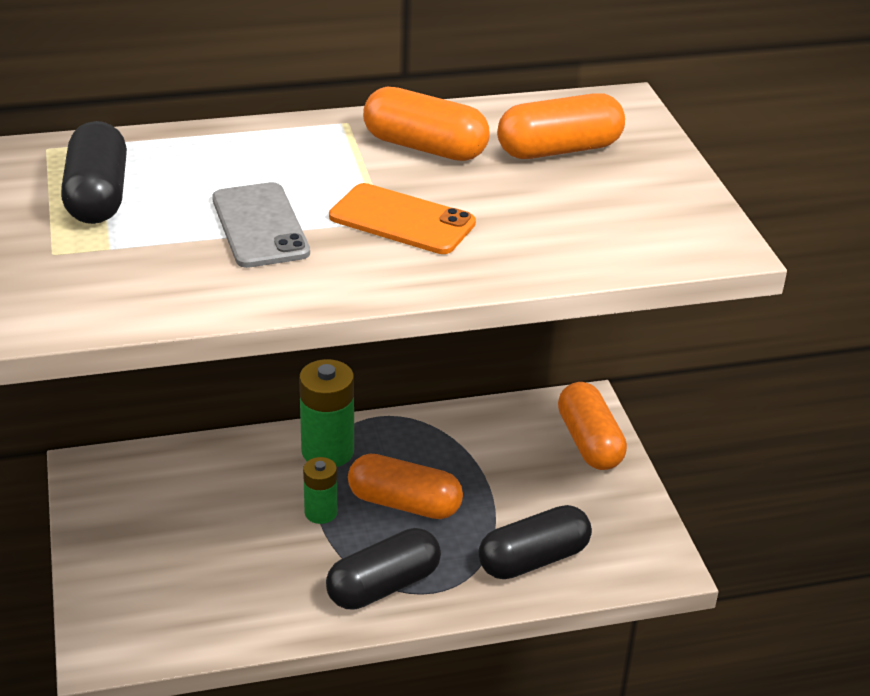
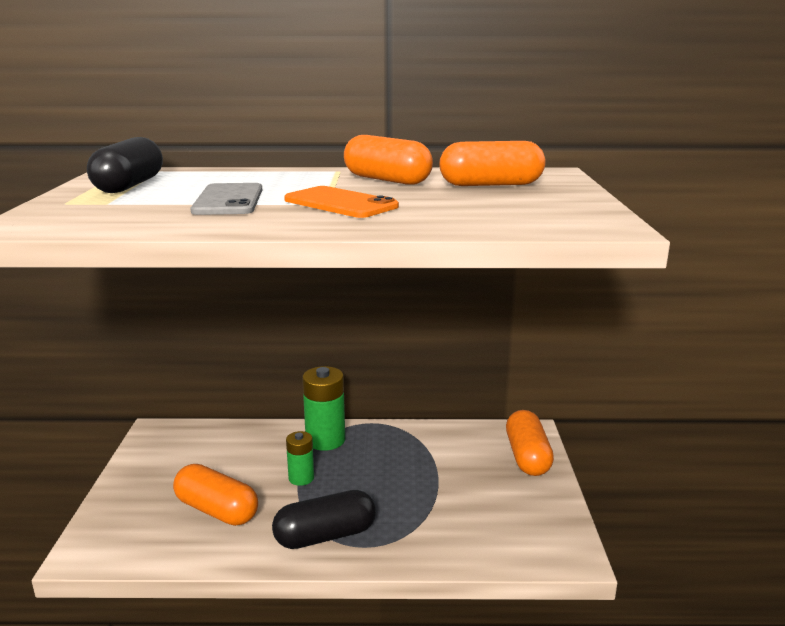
camera: 15 degrees right, 15 degrees down
orange capsule [348,453,463,519] -> orange capsule moved to [173,464,258,526]
black capsule [479,505,592,579] -> none

